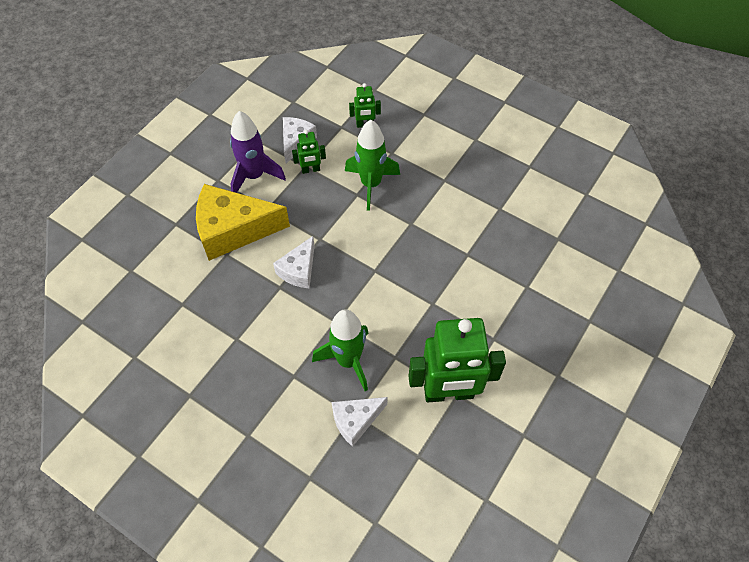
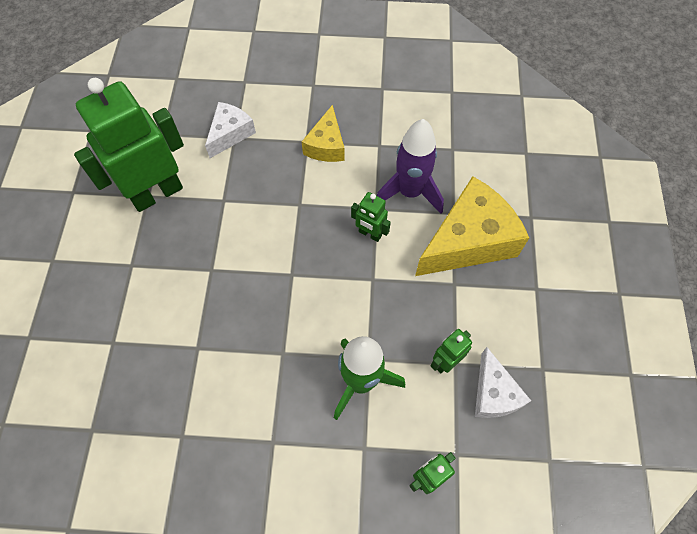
camera: 150 degrees right, 5 degrees up
purple rocket [230,111,286,193] -> purple rocket moved to [377,119,444,214]
white cheese [273,236,315,289] -> green robot [351,192,391,242]
green rocket [312,309,368,391] -> none
none -> yellow cheese [302,105,345,162]

